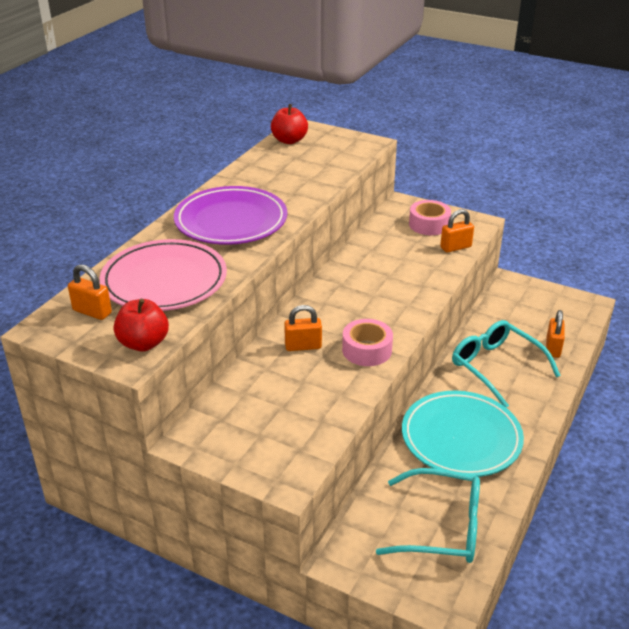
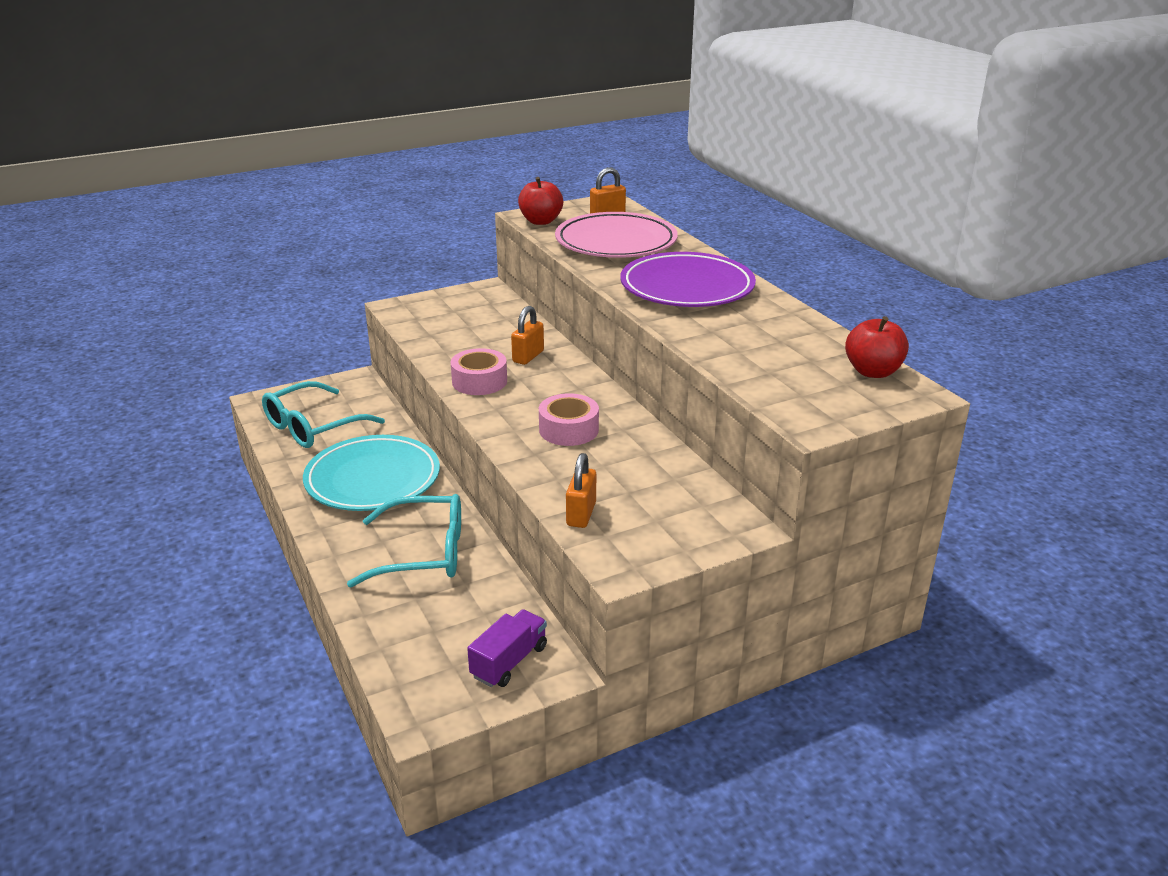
camera: 125 degrees right, 5 degrees down
pink tape [409,200,451,235] -> pink tape moved to [539,393,599,446]
orange padlock [546,310,565,358] -> none
none -> purple truck [467,609,547,687]

